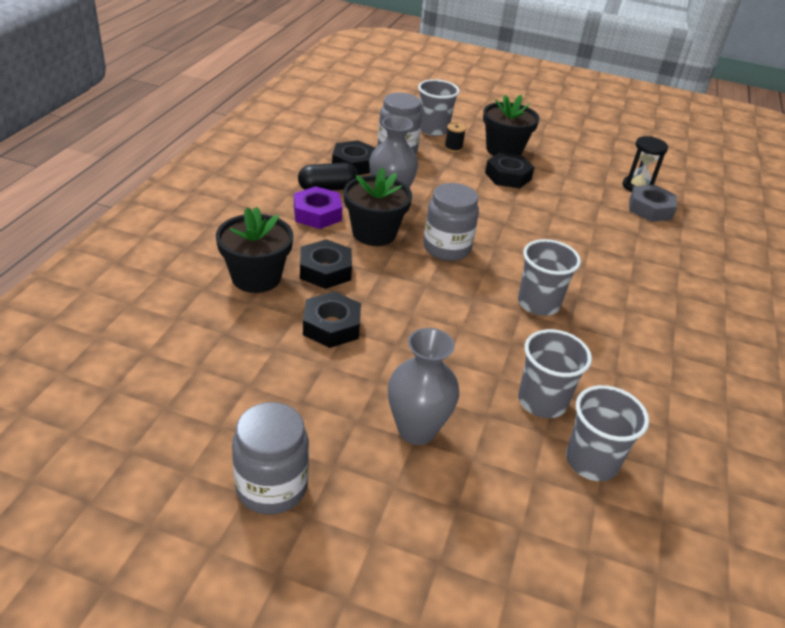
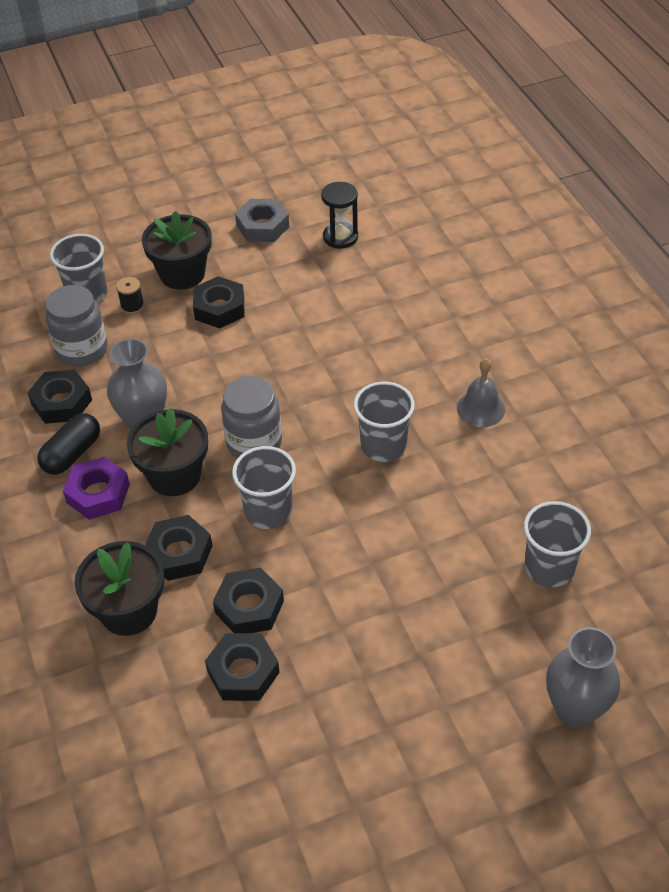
camera: 35 degrees left, 10 degrees up
grey jar [232,402,309,514] -> none
grey vase [388,328,459,445] -> grey vase moved to [546,627,620,728]
grey cup [518,329,592,418] -> grey cup moved to [232,446,296,529]
grey nut [629,185,677,222] -> grey nut moved to [235,199,289,242]
none -> black nut [205,633,280,701]
none -> grey bell [457,358,505,427]

